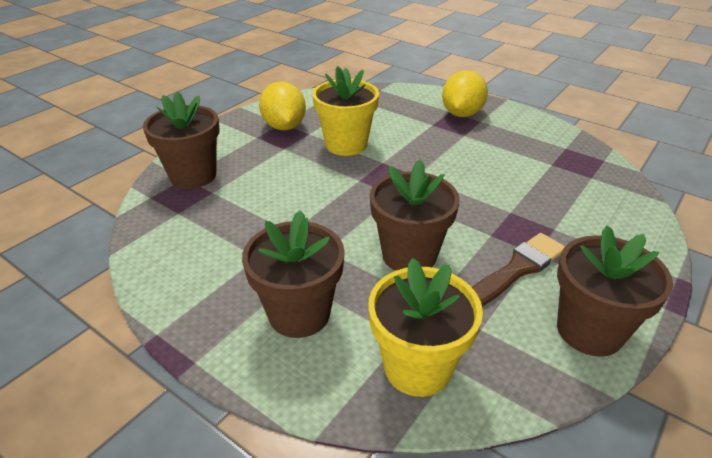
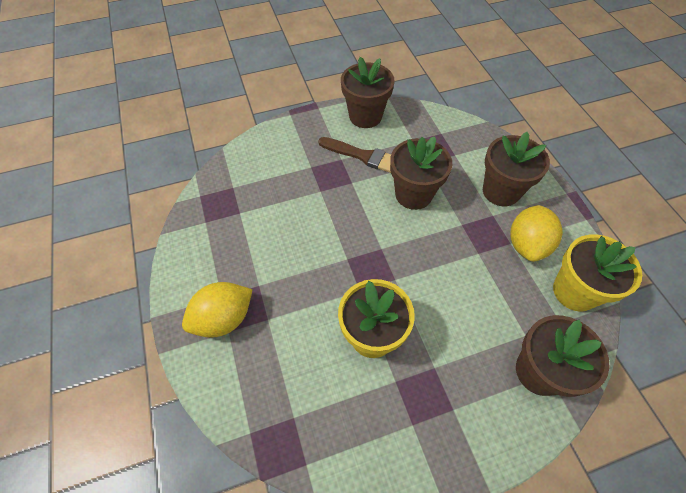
camera: 145 degrees left, 20 degrees up
yellow lemon [259,82,306,130] -> yellow lemon moved to [510,205,563,262]
yellow flower pot [368,258,483,397] -> yellow flower pot moved to [553,234,642,311]
brown brush [472,233,565,307] -> brown brush turned 150 degrees counterclockwise [318,137,391,173]

